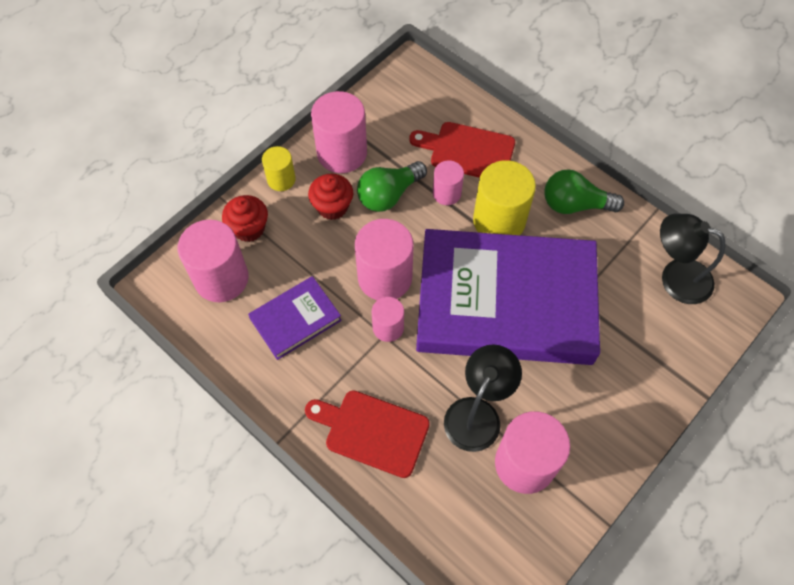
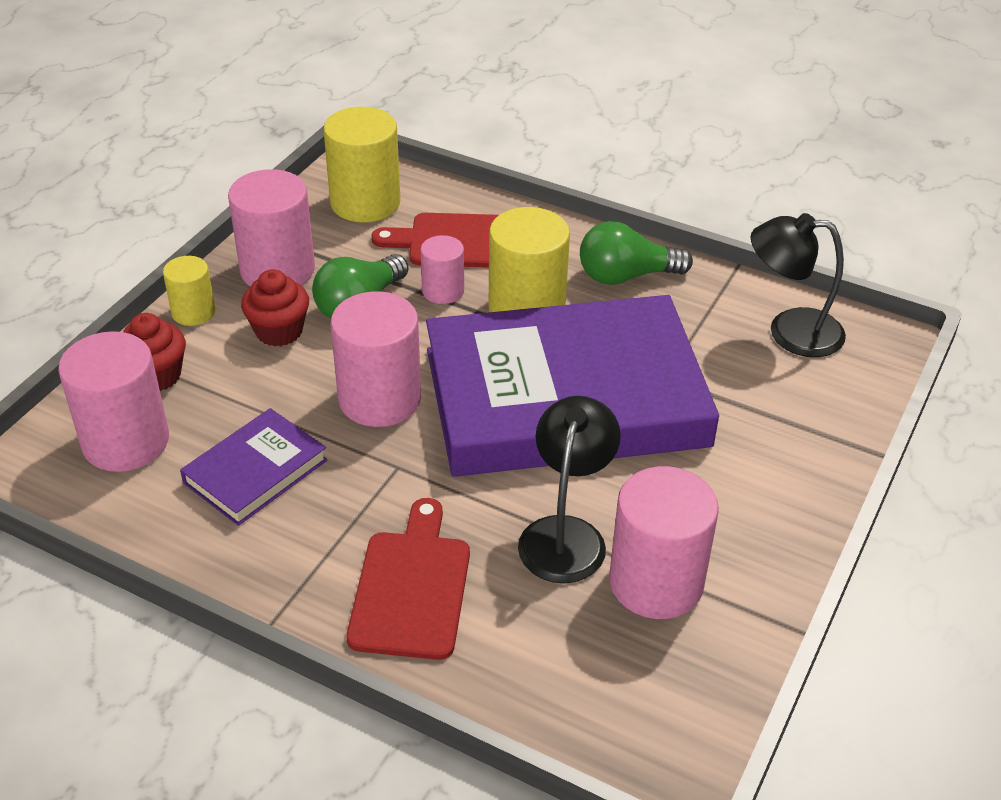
camera: 15 degrees left, 20 degrees down
red cutting board [305,390,430,478] -> red cutting board turned 90 degrees clockwise [347,498,470,660]
pink cylinder [372,297,404,342] -> none
none -> yellow cylinder [323,107,401,223]

